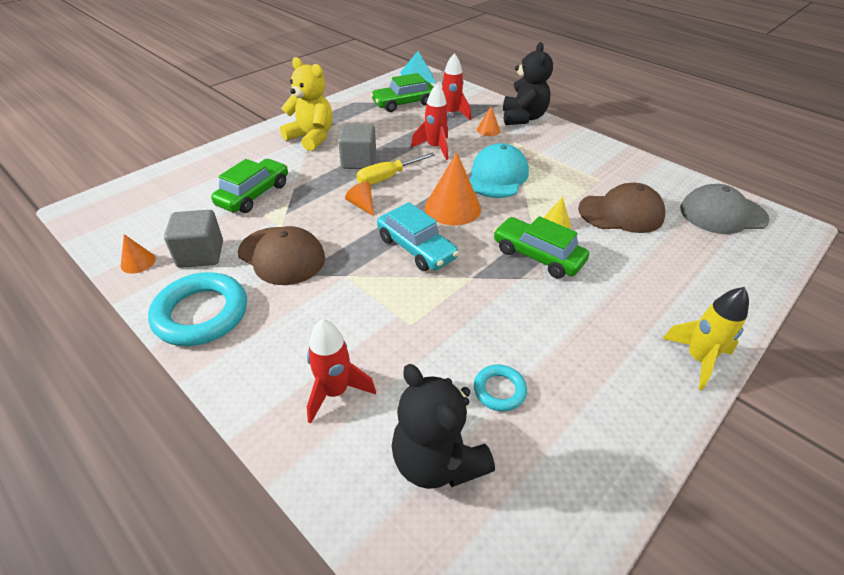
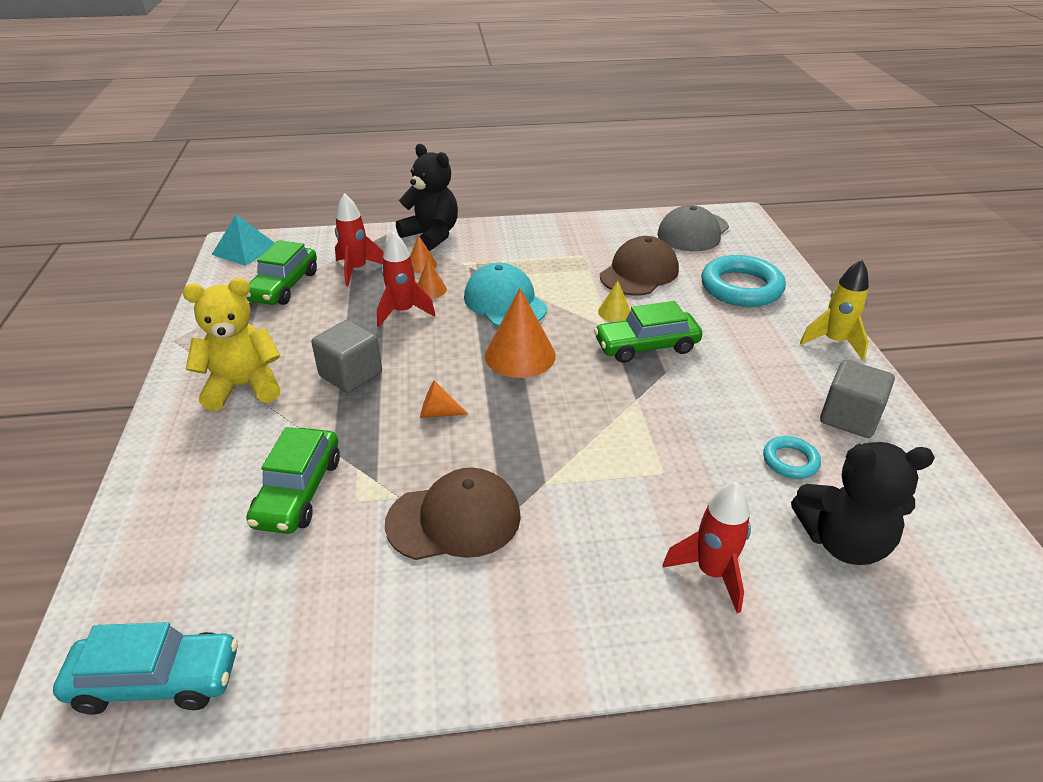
camera: 50 degrees left, 5 degrees down
orange cone [121,234,156,274] -> orange cone moved to [418,259,447,299]
turquoise ring [148,272,247,346] -> turquoise ring moved to [701,255,786,307]
grey cube [164,210,223,268] -> grey cube moved to [820,360,895,438]
green car [211,159,288,213] -> green car turned 150 degrees counterclockwise [246,427,340,534]
yellow screwdriver [356,153,435,185] -> none
turquoise car [377,202,459,271] -> turquoise car moved to [53,622,238,715]

